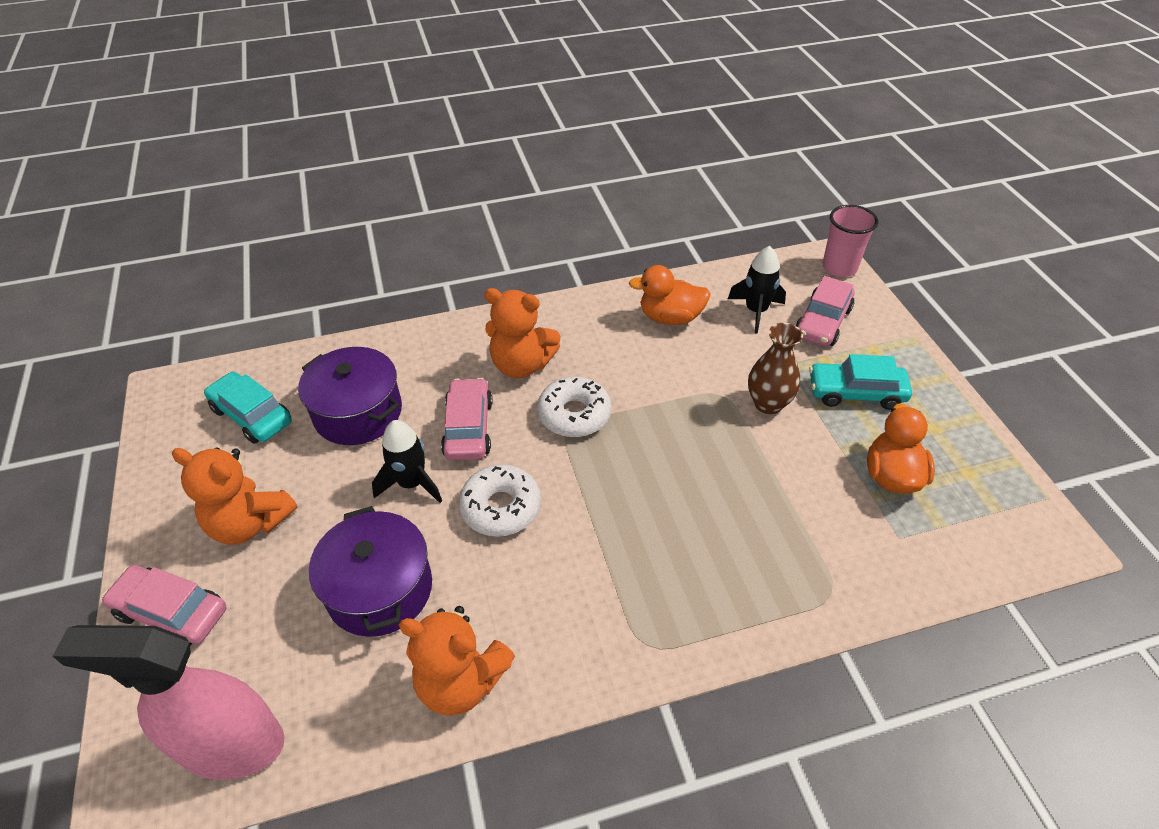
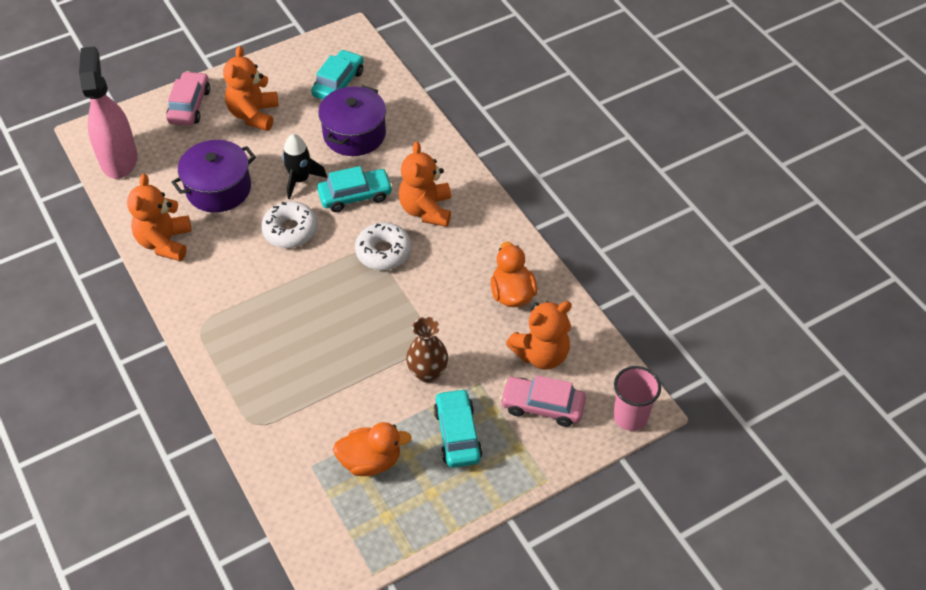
camera: 75 degrees right, 5 degrees up
pink car [441,378,493,461] -> turquoise car [317,166,393,212]
black rocket [728,246,786,334] -> orange teddy bear [506,301,572,369]

